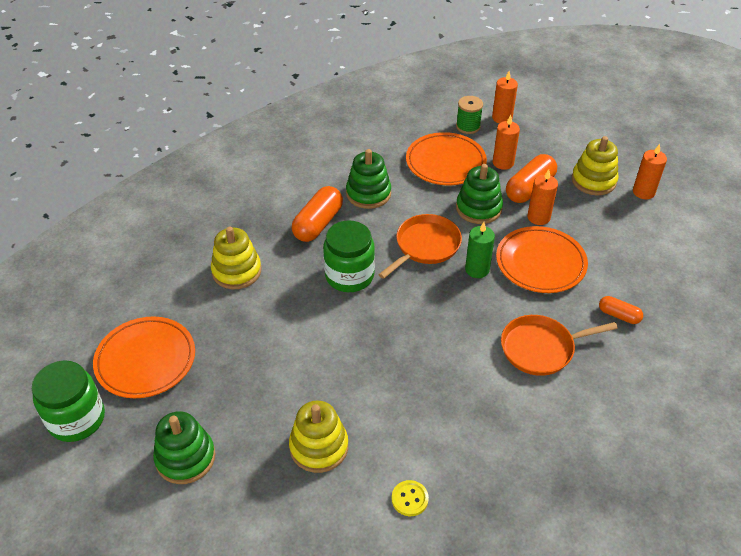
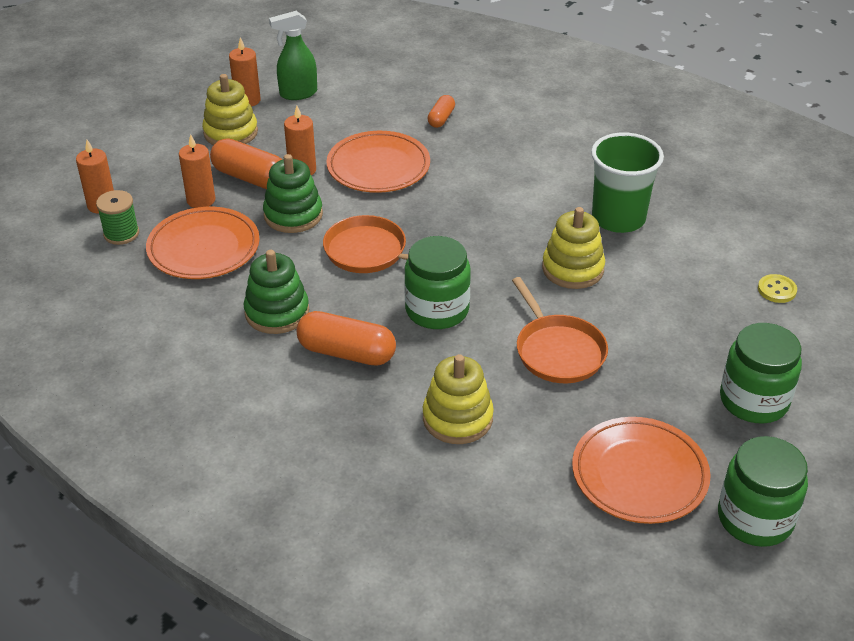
camera: 100 degrees left, 5 degrees down
green stacking toy [153,411,215,484] -> green jar [720,323,802,424]
yellow stacking toy [289,401,348,473] -> yellow stacking toy moved to [542,207,605,289]
yellow button [392,480,429,516] -> yellow button moved to [758,274,797,303]
green candle [465,222,495,278] -> none
orange pan [501,315,618,376] -> orange pan moved to [512,277,608,383]
none -> green spray bottle [269,11,317,100]
none -> green cup [591,132,664,233]

